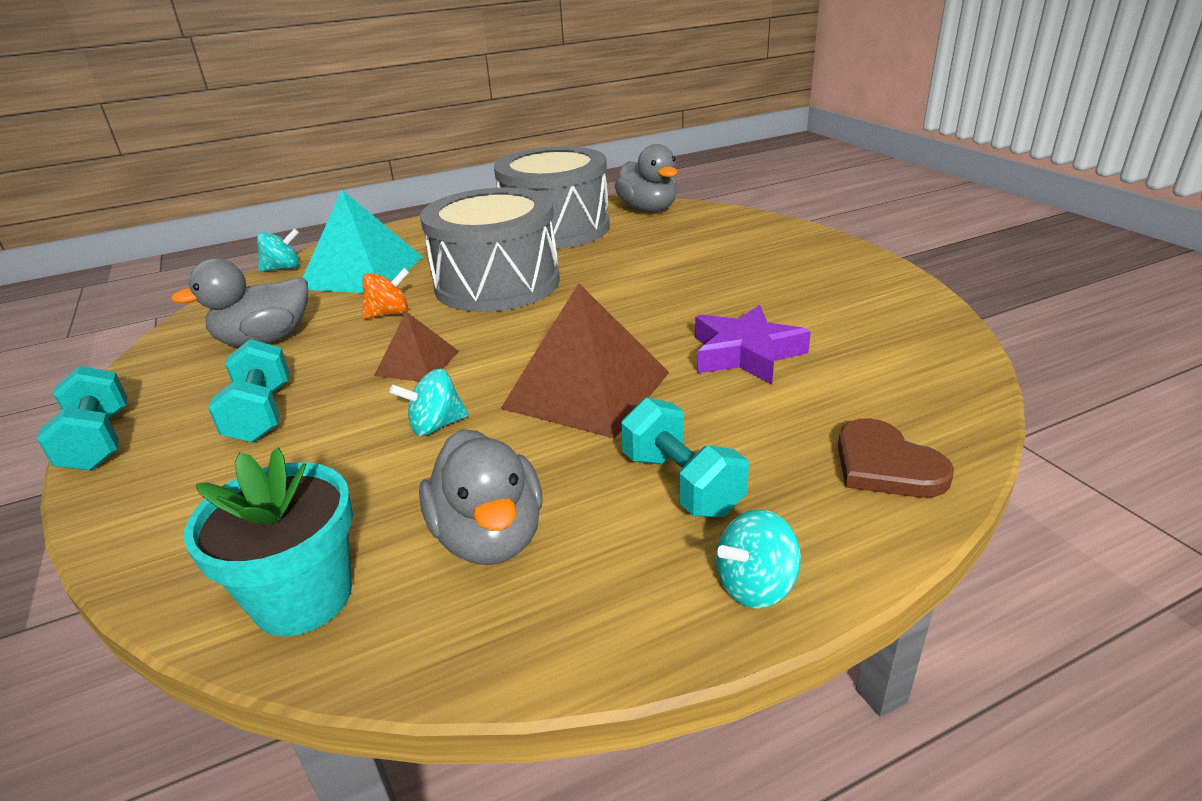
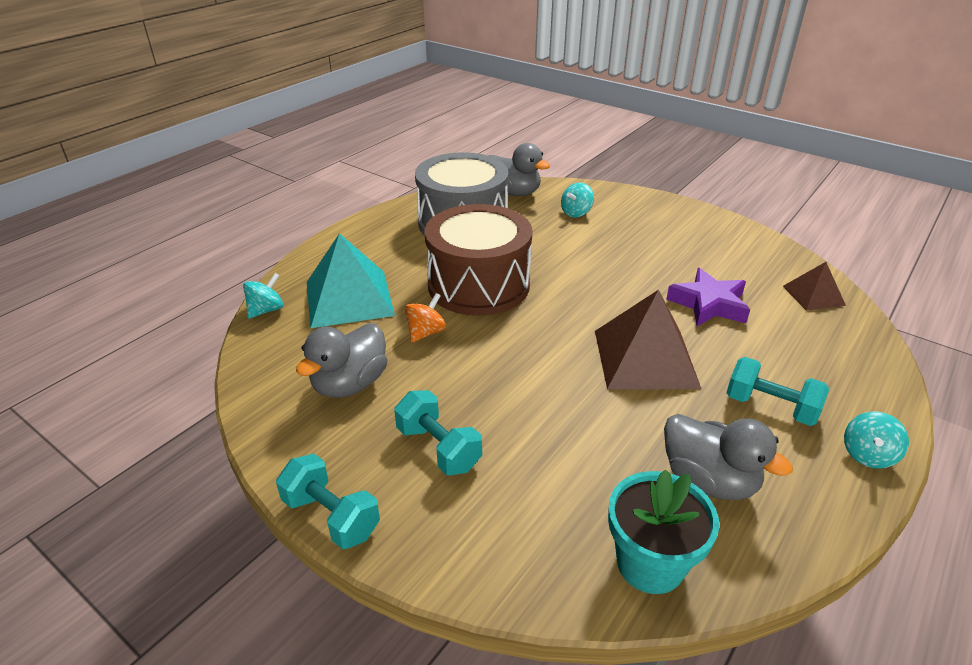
camera: 30 degrees left, 5 degrees up
brown pyramid [374,312,459,381] -> brown pyramid moved to [783,262,846,311]
turquoise spinning top [390,369,469,436] -> turquoise spinning top moved to [561,183,594,217]
grey drum [420,187,560,312] -> brown drum [425,204,532,316]
brown heart [838,418,954,498] -> none

